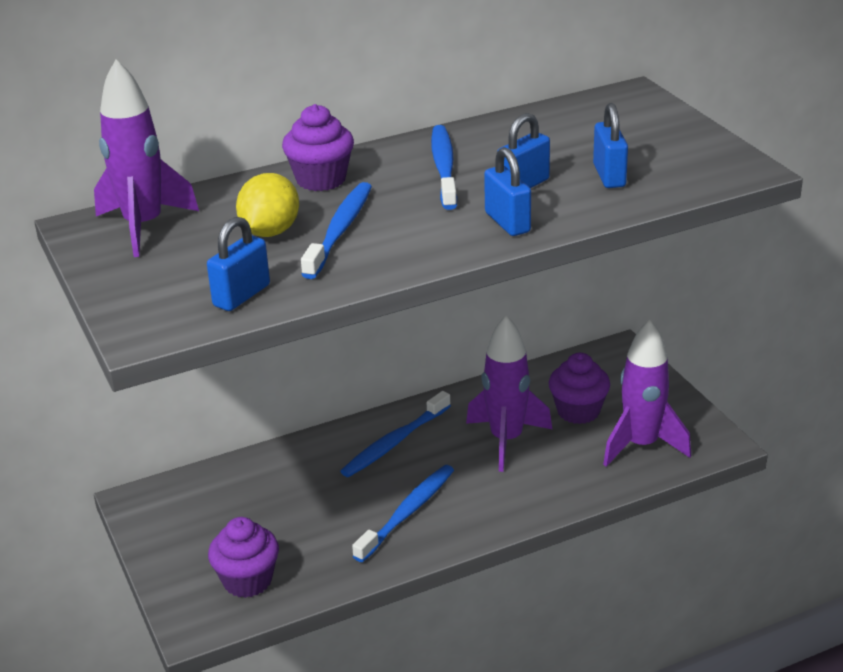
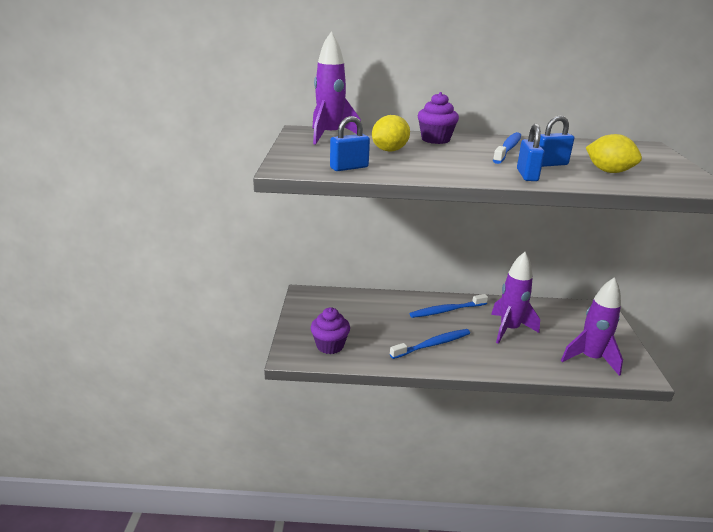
camera: 25 degrees right, 5 degrees down
blue toothbrush [301,182,372,279] -> none
purple cupcake [549,353,610,424] -> none
blue padlock [593,103,628,188] -> yellow lemon [586,134,642,173]

